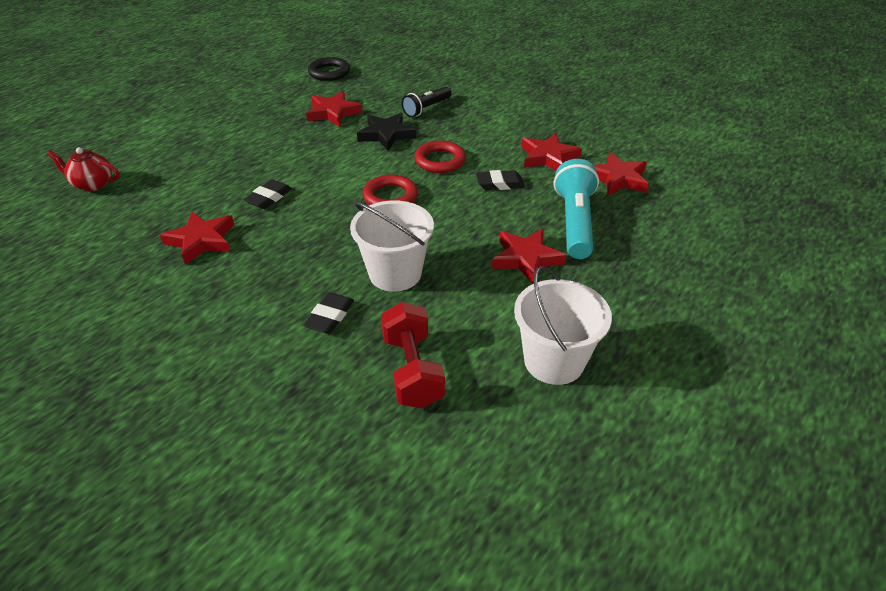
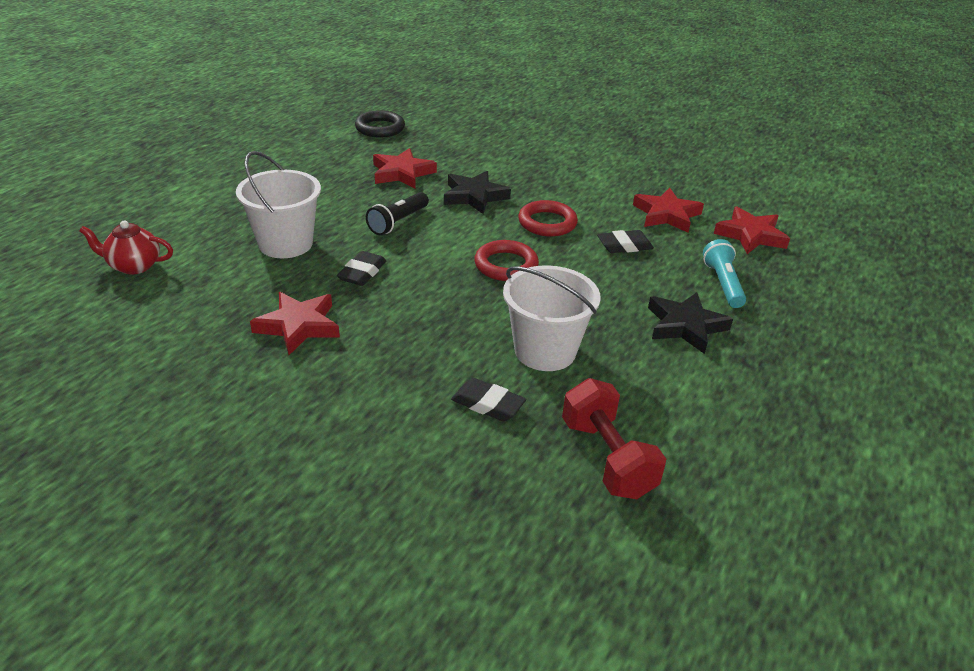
camera: 10 degrees left, 5 degrees down
black eraser [303,292,354,334] -> black eraser turned 75 degrees counterclockwise [451,378,526,421]
black flashlight [402,86,451,117] -> black flashlight moved to [366,192,429,235]
red star [492,229,566,284] -> black star [648,292,733,354]
white bucket [514,266,612,385] -> white bucket moved to [236,151,321,258]
turquoise flashlight [554,159,599,259] -> turquoise flashlight [703,239,746,308], size x0.63

